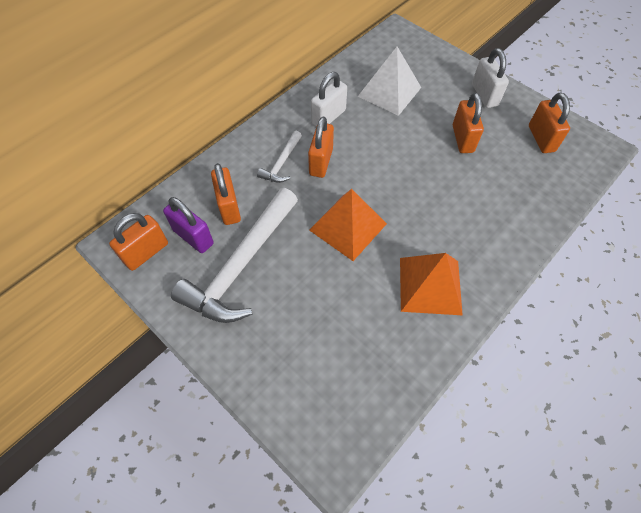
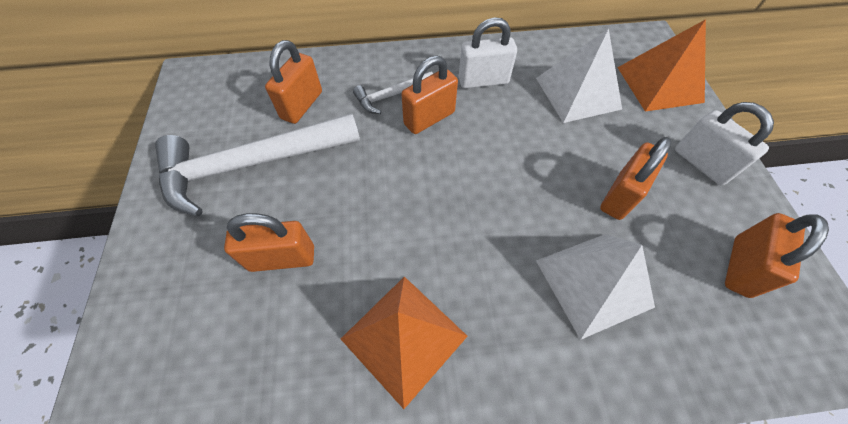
camera: 40 degrees right, 0 degrees up
orange padlock [109,213,168,271] -> orange padlock moved to [224,213,314,272]
purple padlock [163,197,214,253] -> none
orange pyramid [309,189,387,261] -> orange pyramid moved to [617,19,706,112]
white padlock [472,48,509,108] -> white padlock turned 60 degrees counterclockwise [675,102,774,185]
none -> white pyramid [536,234,655,340]

